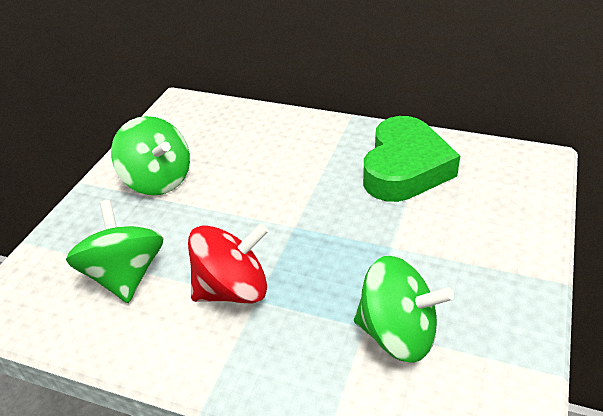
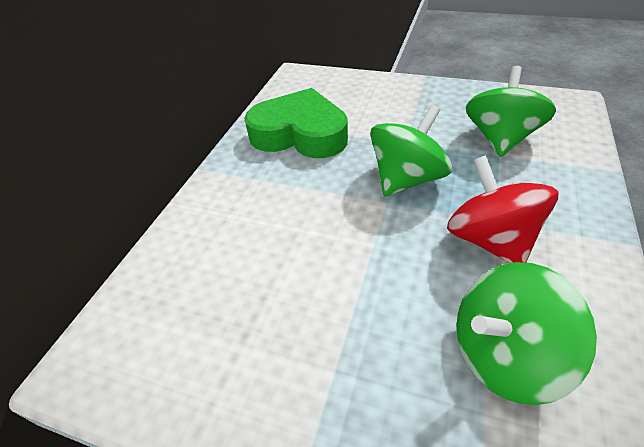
camera: 90 degrees left, 5 degrees up
green spinning top [111,116,190,195] -> green spinning top moved to [370,105,452,196]

